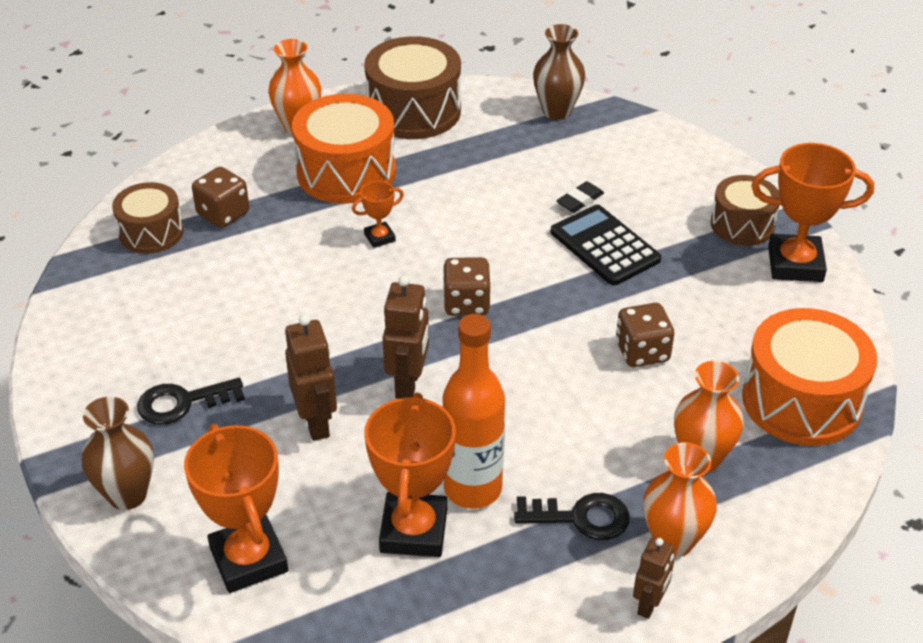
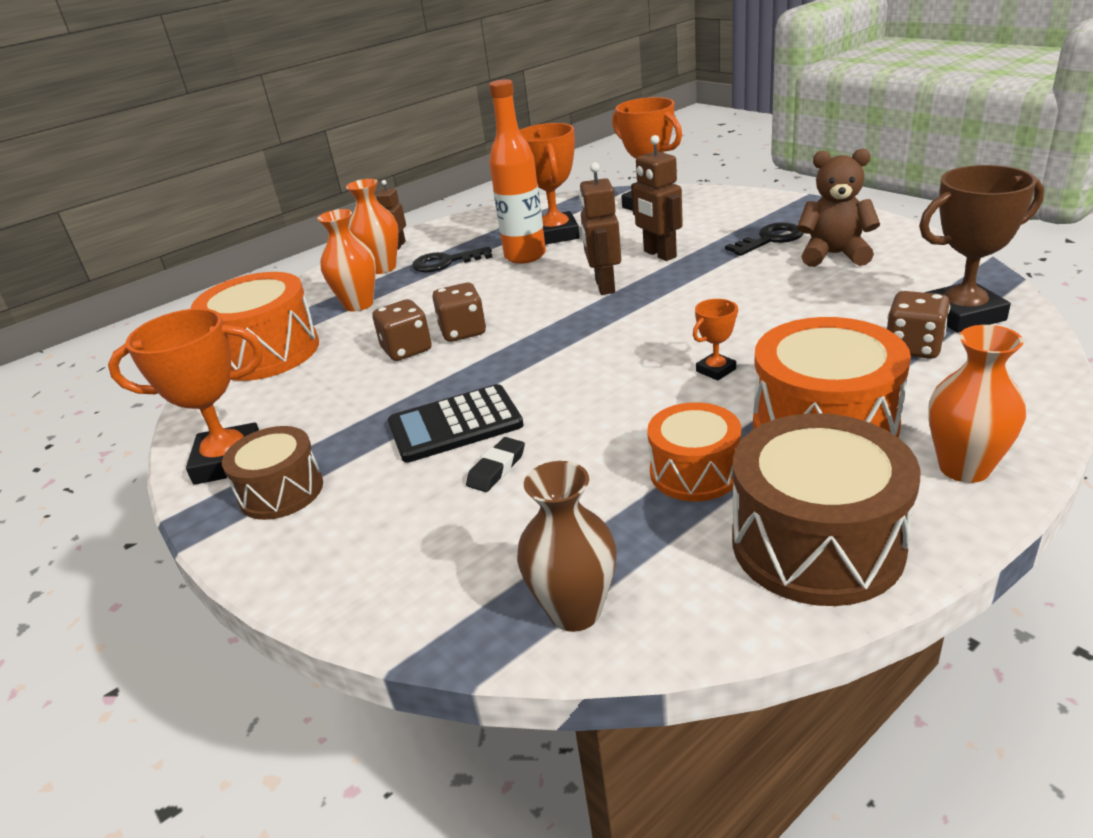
camera: 170 degrees right, 10 degrees down
brown vase [81,396,154,510] -> none
brown drum [112,182,184,254] -> brown trophy [919,165,1044,333]
brown dice [443,257,490,316] -> brown dice moved to [432,282,486,342]
black calculator [551,205,661,285] -> black calculator turned 120 degrees clockwise [388,384,524,463]
none -> orange drum [647,402,741,501]
none -> brown teddy bear [797,149,880,267]

